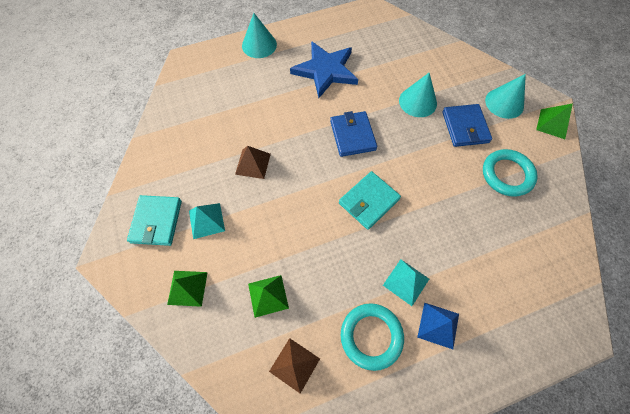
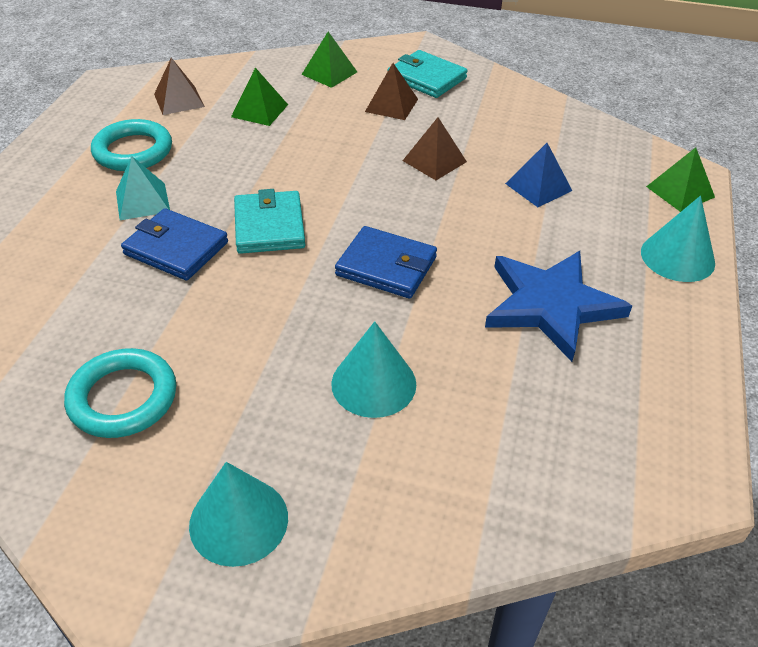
camera: 125 degrees right, 20 degrees down
turquoise pyramid [189,203,225,239] -> brown pyramid [365,63,418,120]
blue pyramid [417,303,459,349] -> blue pyramid moved to [505,143,572,207]
blue wallet [442,104,492,147] -> blue wallet moved to [121,208,228,281]
green pyramid [536,103,573,139] -> green pyramid moved to [646,147,715,212]

